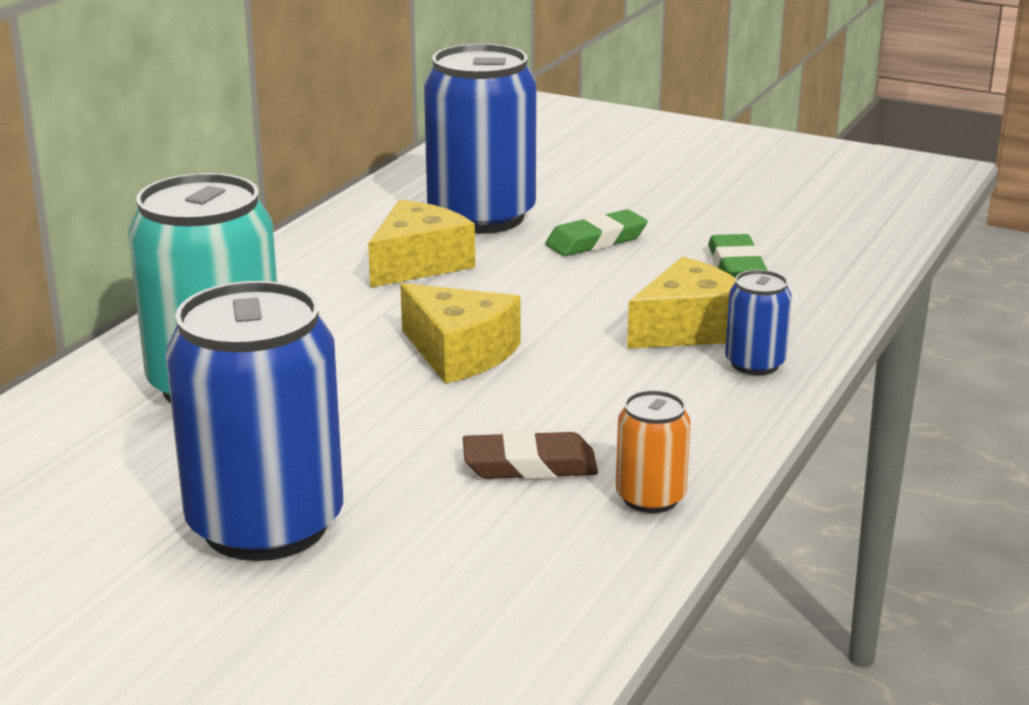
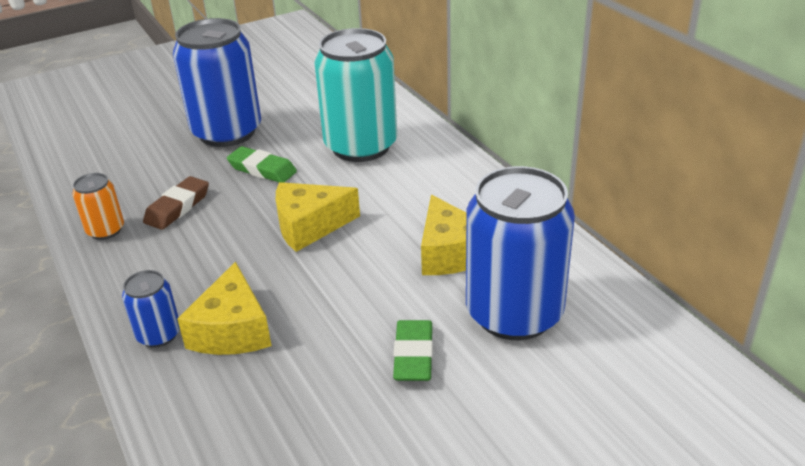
camera: 125 degrees right, 10 degrees up
green eraser [708,234,768,278] -> green eraser moved to [227,146,297,183]

